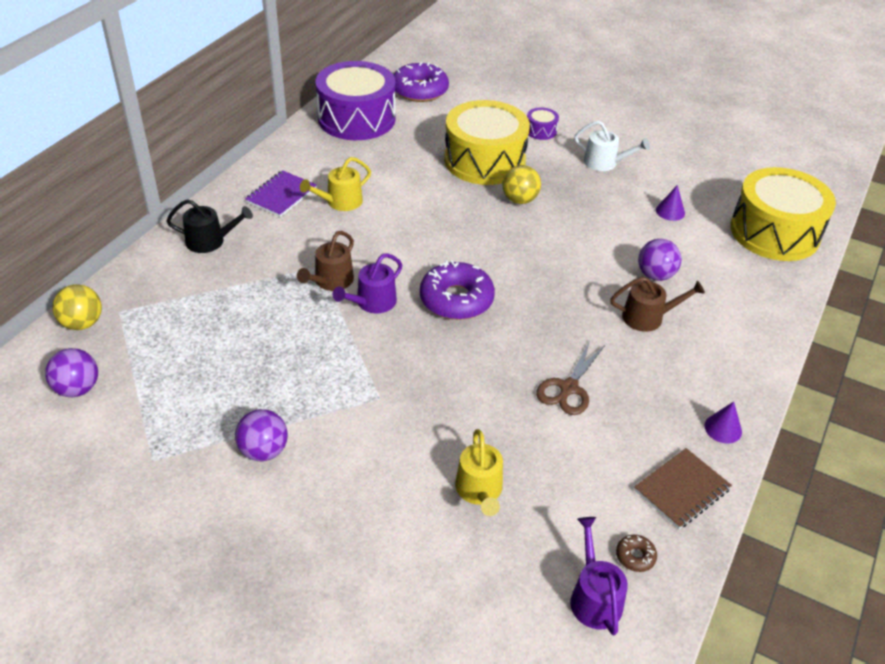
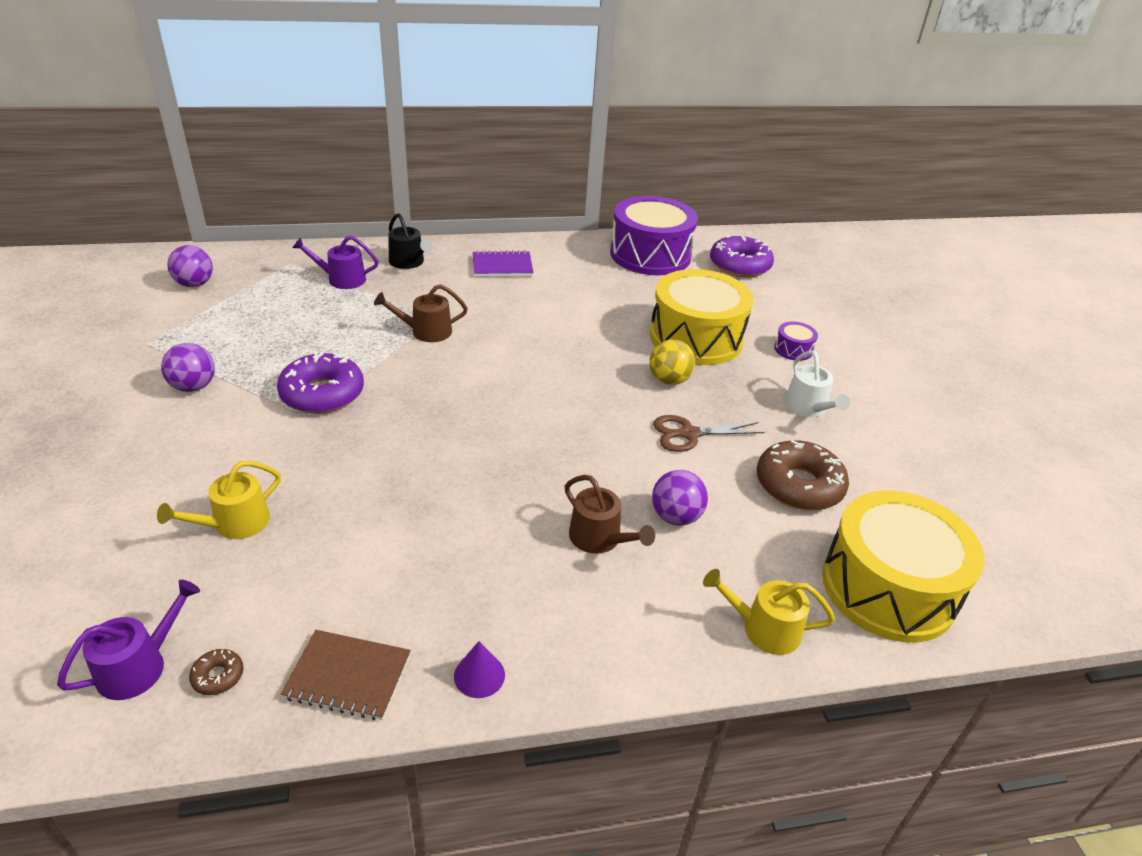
camera: 50 degrees right, 5 degrees down
yellow ball [52,284,102,330] -> none
yellow watering can [300,157,371,211] -> yellow watering can moved to [703,569,835,655]
purple watering can [333,253,402,313] -> purple watering can moved to [292,236,379,289]
purple donut [420,260,495,320] -> purple donut moved to [277,352,364,414]
brown scissors [536,341,605,415] -> brown scissors moved to [653,415,765,452]
purple cone [656,185,685,221] -> brown donut [757,440,849,510]

